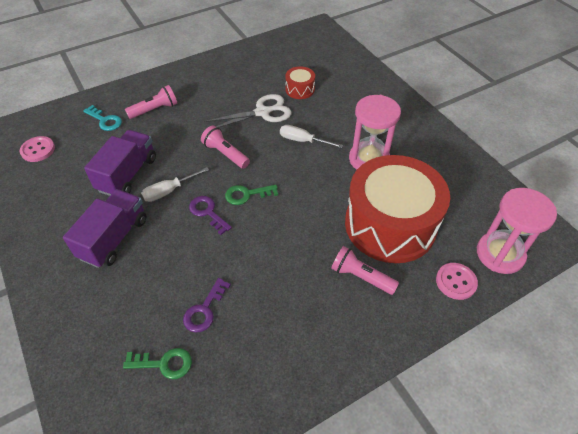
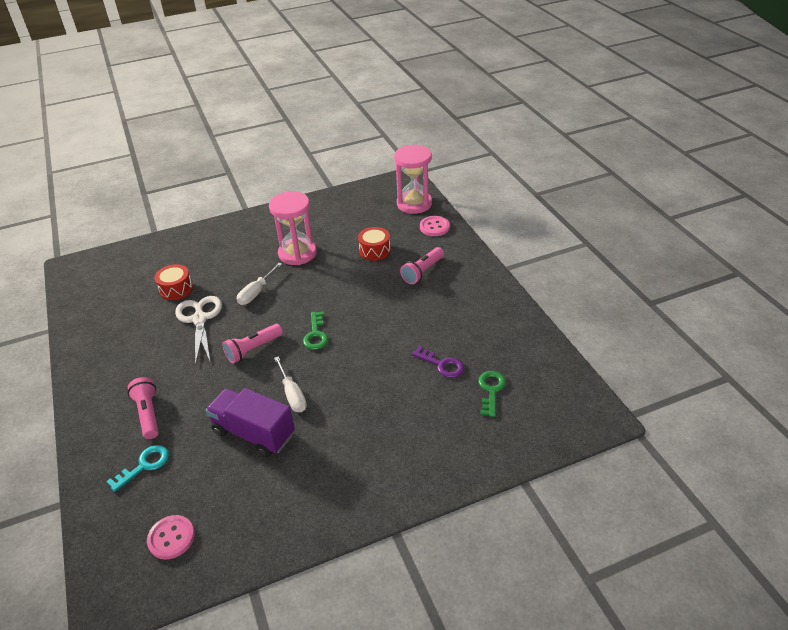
camera: 80 degrees left, 10 degrees down
purple truck [63,189,147,268] -> none
purple key [189,196,232,235] -> none
red drum [345,155,450,263] -> red drum [358,227,391,261], size x0.41

